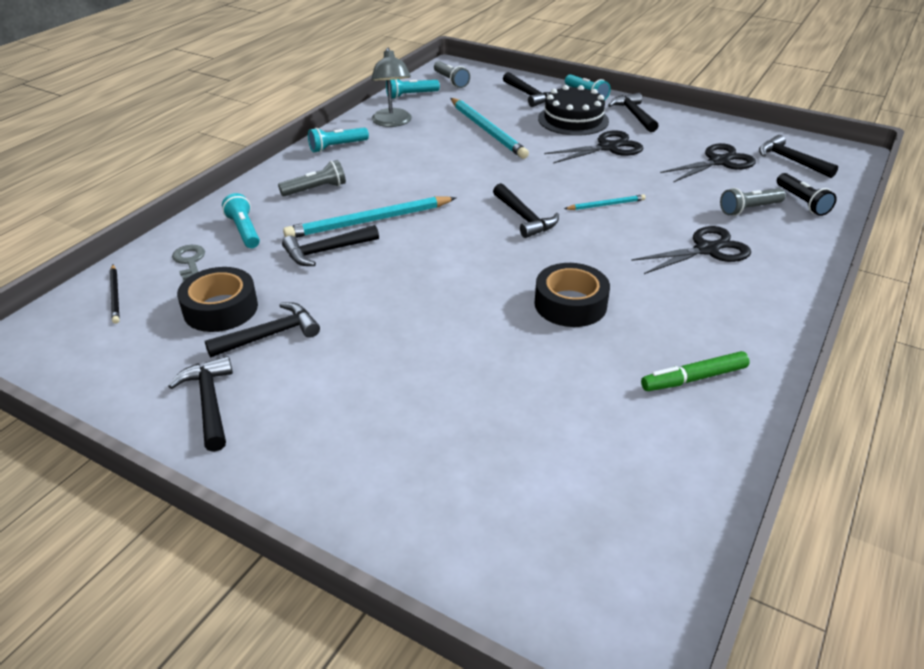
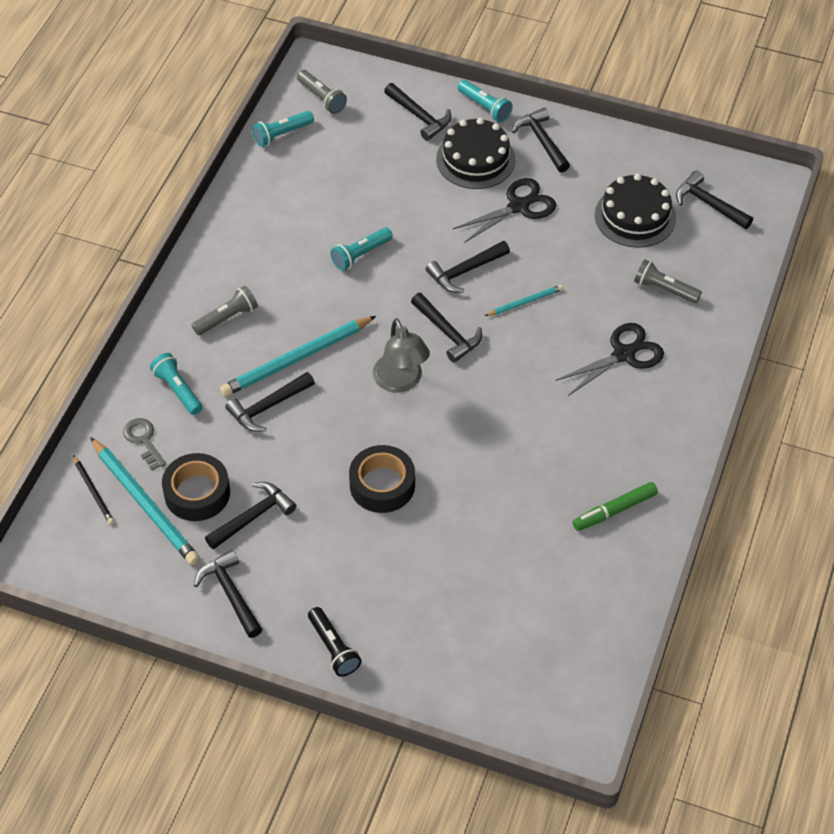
camera: 10 degrees left, 15 degrees up
turquoise flashlight [308,127,369,152] -> turquoise flashlight moved to [330,227,393,271]
grey lamp [371,48,411,127] -> grey lamp moved to [373,319,430,393]
turquoise pencil [450,98,529,159] -> turquoise pencil moved to [90,437,200,565]
black tape [534,263,610,327] -> black tape moved to [349,445,415,513]
black scissors [660,143,756,182] -> black cake [595,174,676,248]
grey flashlight [720,188,786,216] -> grey flashlight turned 60 degrees clockwise [634,259,702,303]
black flashlight [777,173,836,216] -> black flashlight moved to [308,607,362,677]
none -> black hammer [426,241,510,293]

